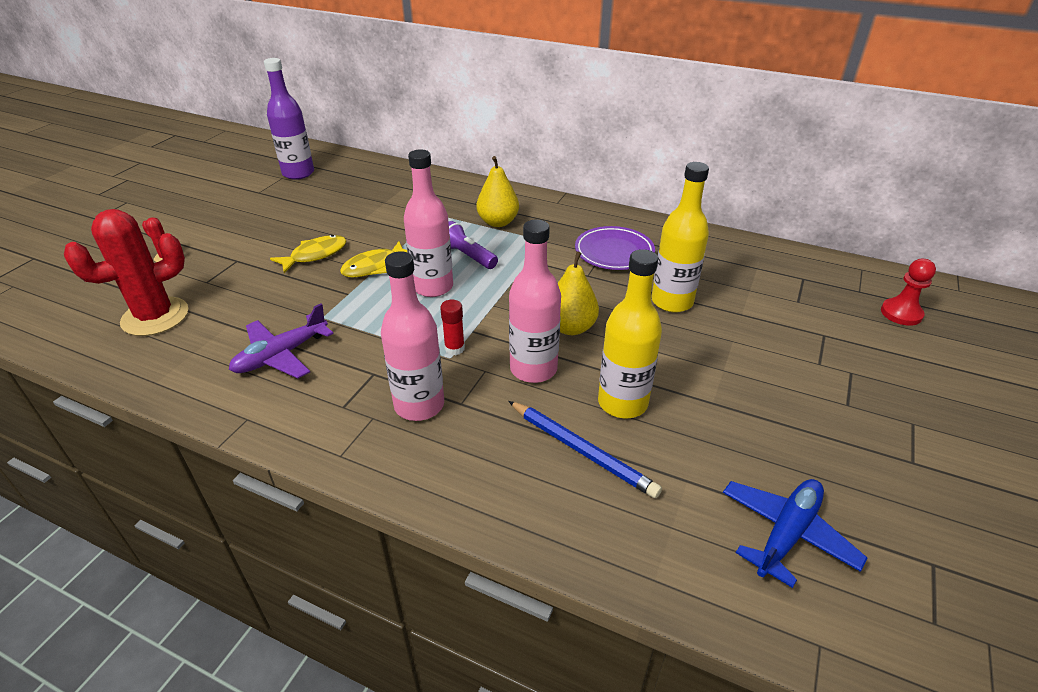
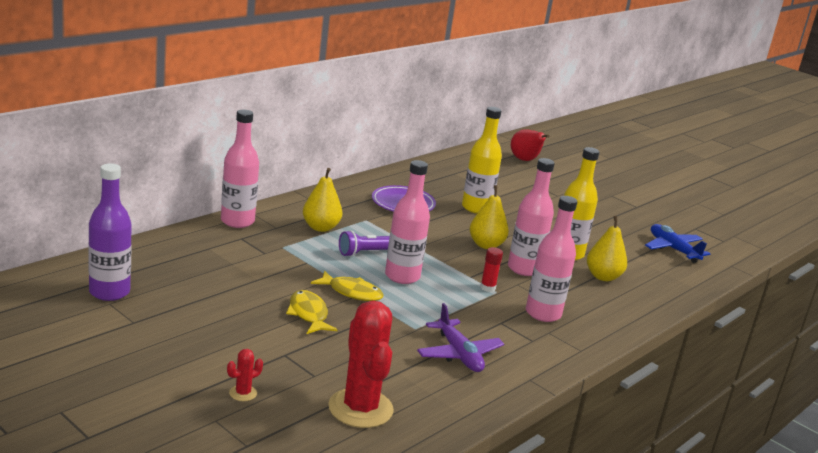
camera: 75 degrees left, 15 degrees down
yellow fish [340,241,407,278] -> yellow fish turned 45 degrees counterclockwise [311,270,384,301]
blue pencil [508,401,662,498] -> yellow pear [587,216,627,281]
red pawn [881,259,936,326] -> red pear [511,129,549,161]
none -> pink bottle [221,110,259,228]

